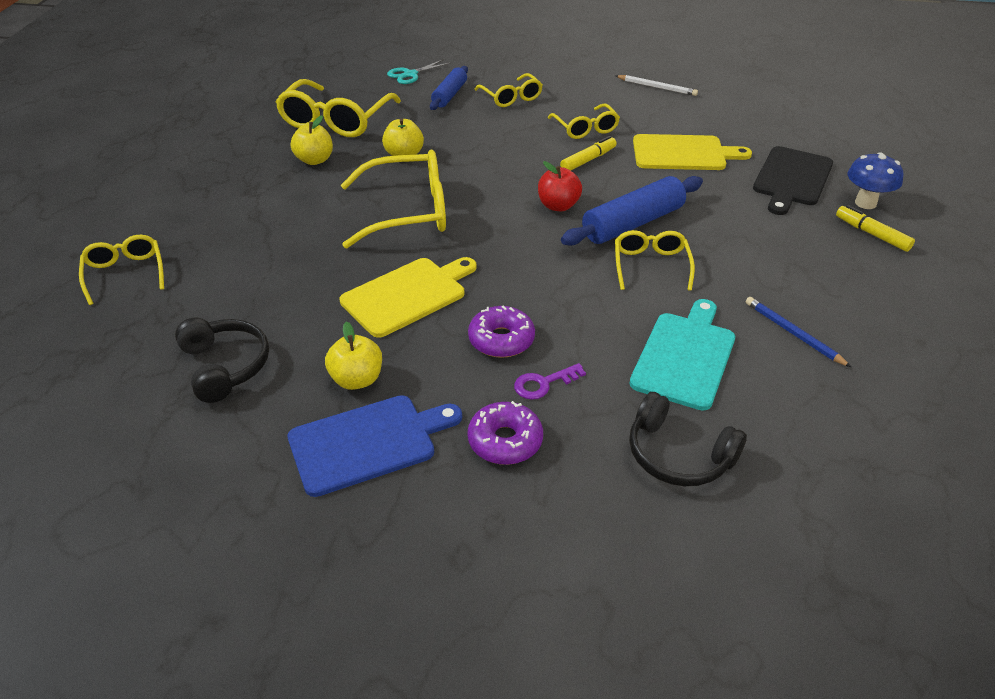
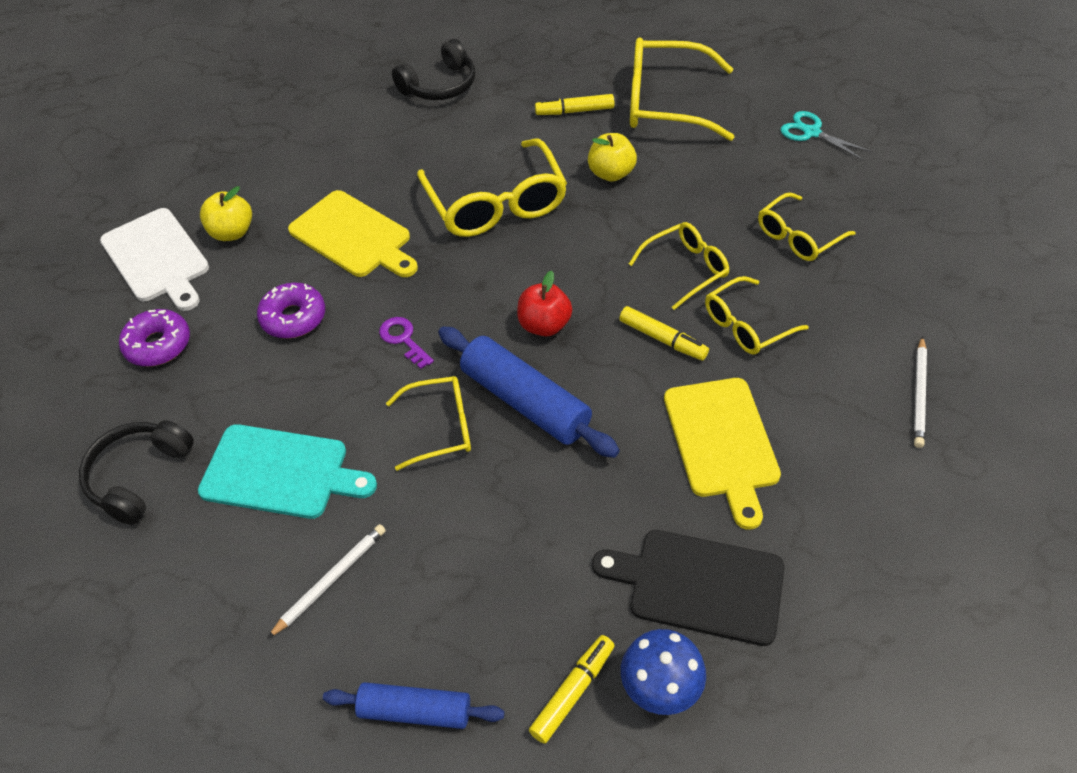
camera: 80 degrees right, 10 degrees up
yellow glasses [79,235,164,305] -> yellow glasses moved to [629,222,729,310]
black headphones [175,318,269,403] -> black headphones moved to [392,39,475,100]
blue cutting board [288,395,462,497] -> white cutting board [100,208,209,311]
yellow apple [291,116,333,165] -> yellow marker [535,94,615,115]
blue rolling pin [430,66,468,110] -> blue rolling pin moved to [323,682,505,729]
purple key [514,363,586,400] -> purple key moved to [379,317,434,369]
blue pencil [745,297,851,367] -> white pencil [267,524,386,639]

